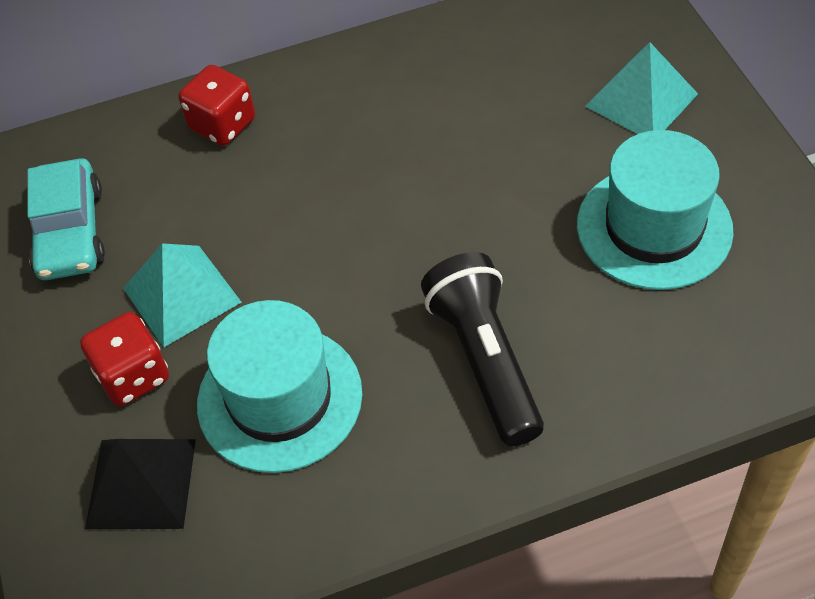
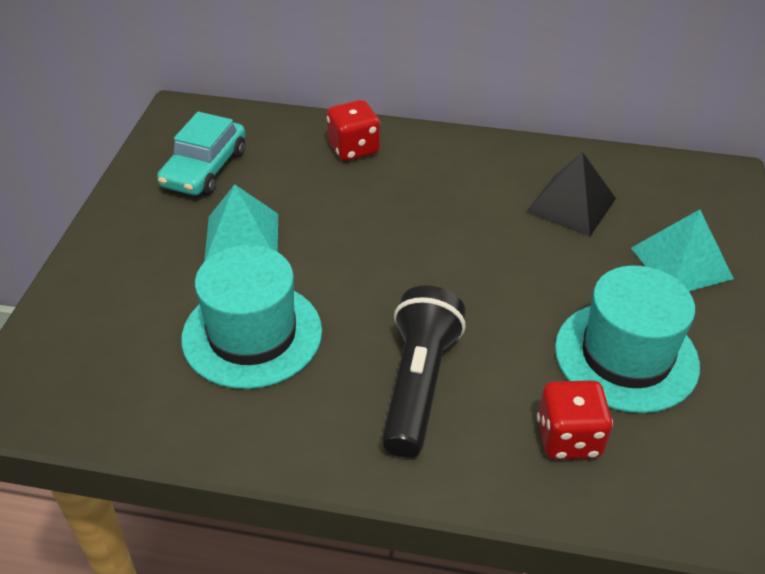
camera: 25 degrees right, 10 degrees down
red dice [80,312,169,406] -> red dice moved to [537,380,613,459]
black pyramid [85,439,196,529] -> black pyramid moved to [526,152,616,237]

